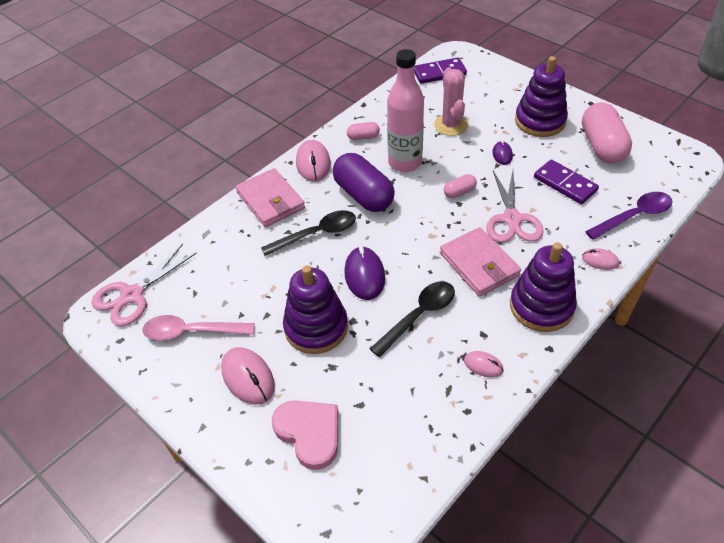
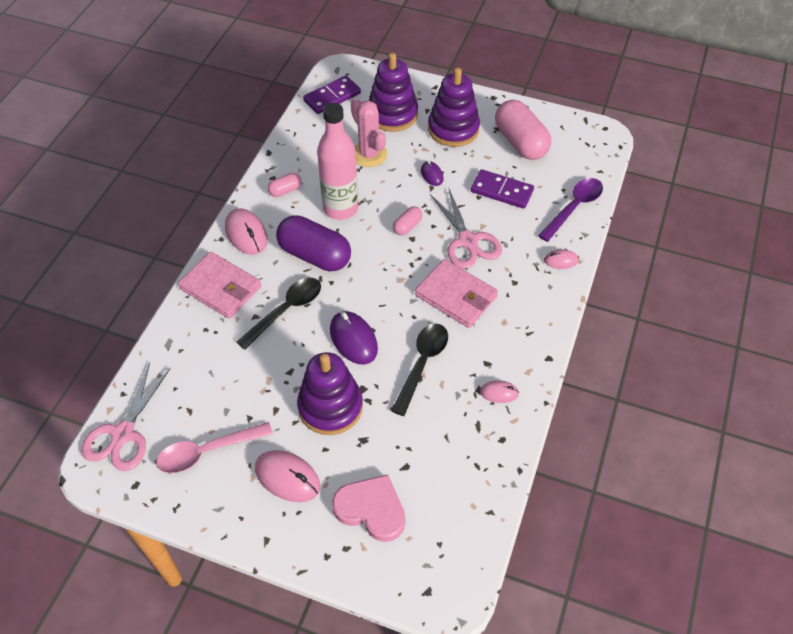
camera: 25 degrees left, 5 degrees up
purple stacking toy [510,242,577,332] -> purple stacking toy moved to [369,53,418,132]

